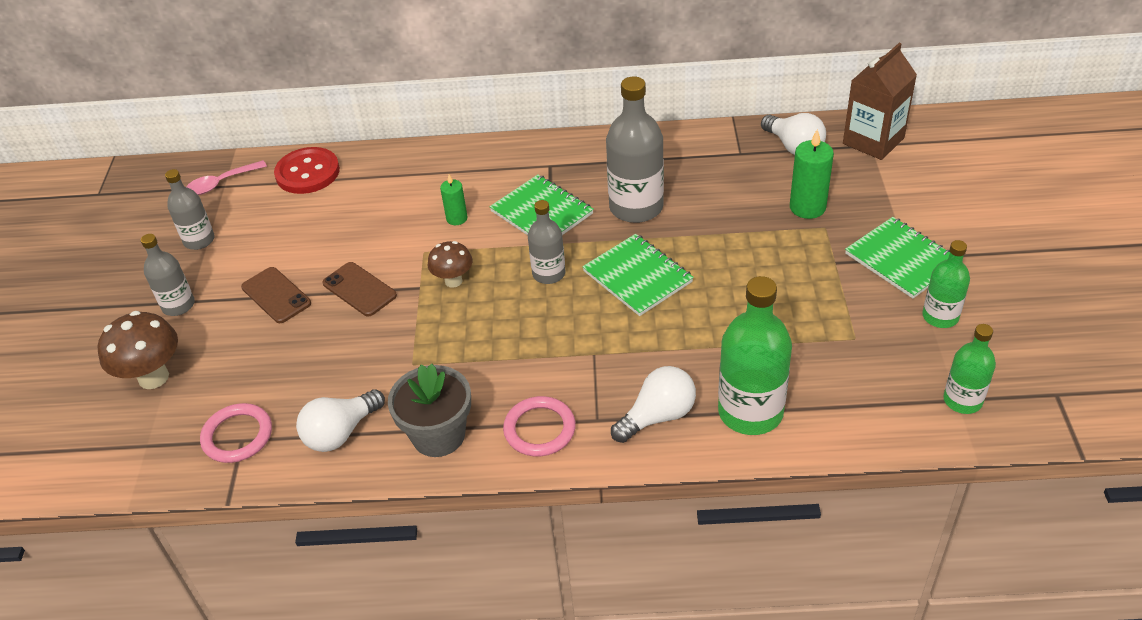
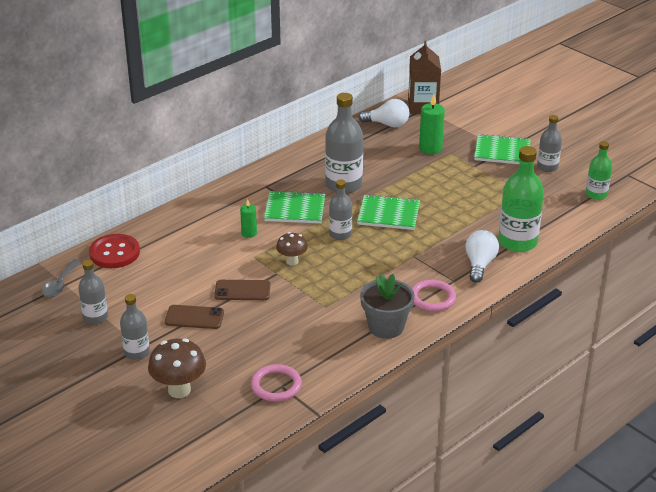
camera: 45 degrees left, 10 degrees down
pink spoon [186,160,267,195] -> grey spoon [42,259,81,297]
white light bulb [296,389,385,452] -> none
green bottle [922,240,970,328] -> grey bottle [537,115,562,172]

